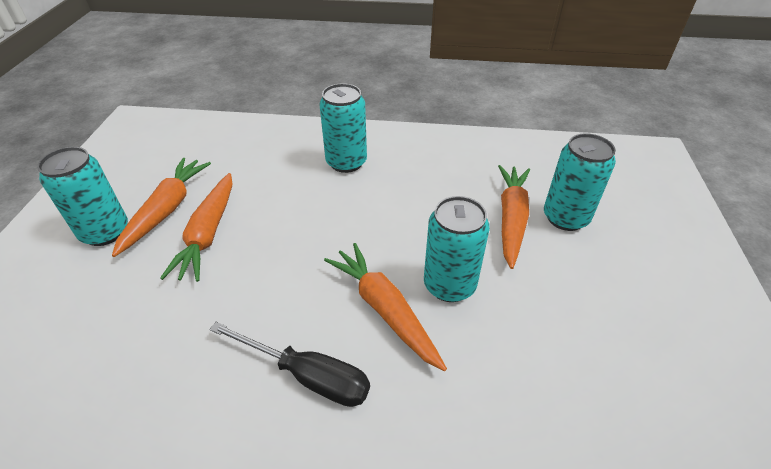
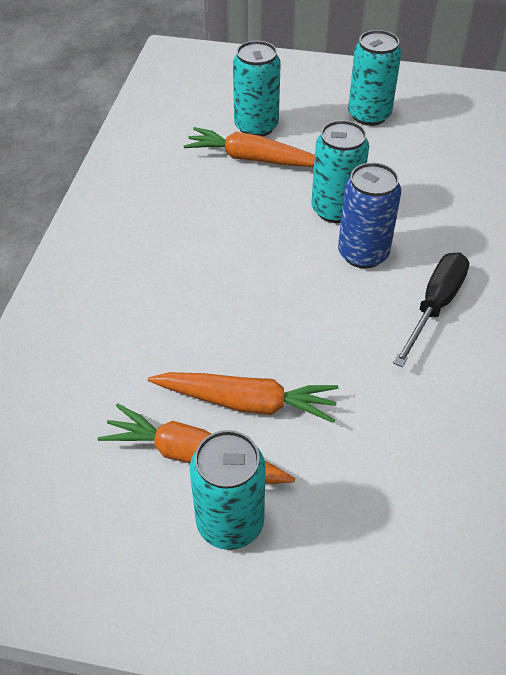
camera: 85 degrees left, 5 degrees up
turquoise can [319,83,367,173] -> turquoise can moved to [348,30,401,126]
orange carrot [324,243,447,371] -> blue can [338,163,401,268]

